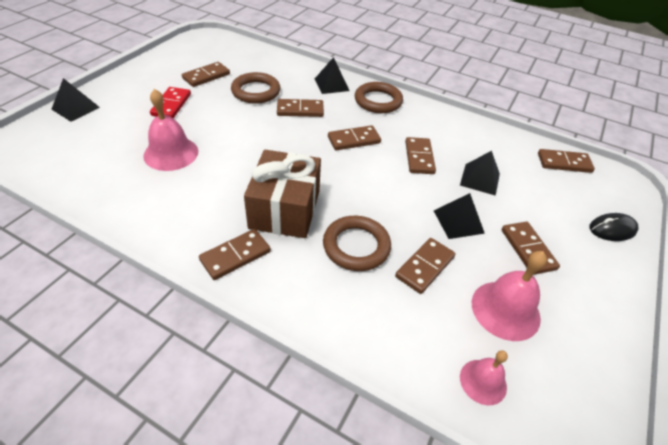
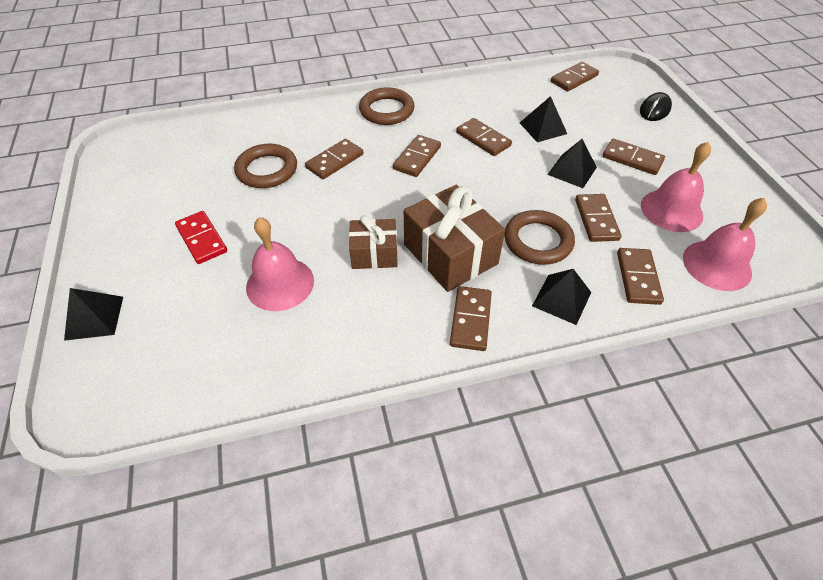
camera: 40 degrees left, 5 degrees up
brown domino [182,62,230,87] -> brown domino moved to [617,248,664,305]
black pyramid [315,57,350,94] -> black pyramid moved to [532,269,591,325]
pink bell [460,350,508,405] -> pink bell [683,198,767,291], size x1.65
none -> brown gift [349,215,398,269]

